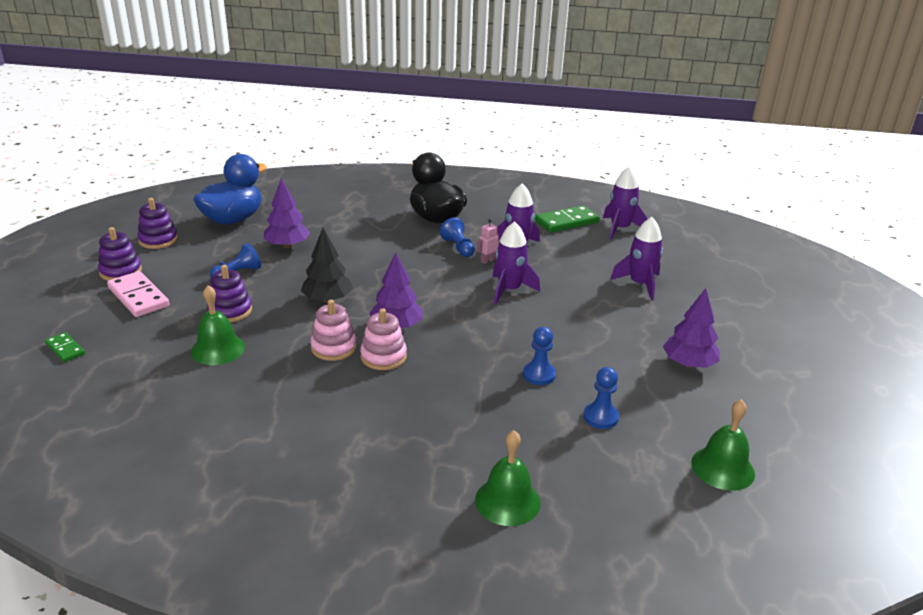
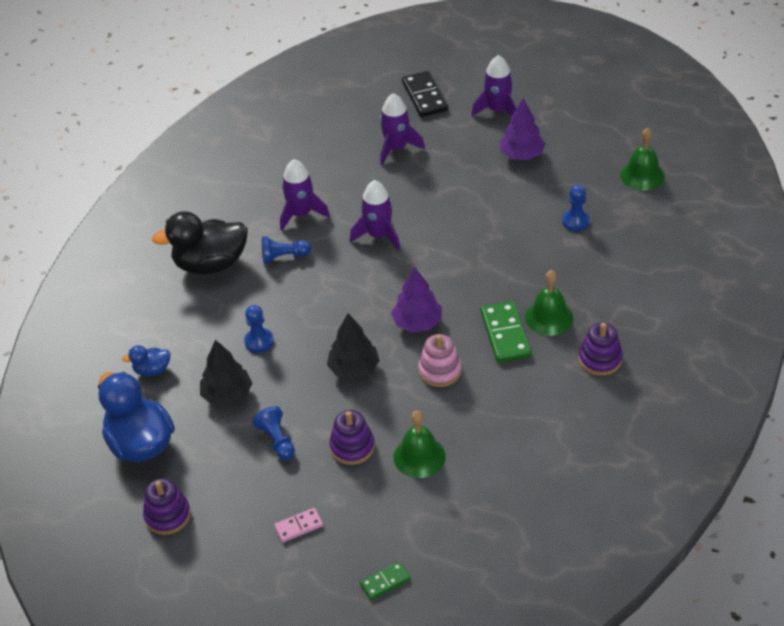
camera: 70 degrees left, 15 degrees up
purple stacking toy [98,227,142,281] -> purple stacking toy moved to [579,323,623,376]
pink domino [107,271,169,317] -> pink domino [274,508,323,542], size x0.56
purple tree [264,178,310,248] -> black tree [200,340,252,406]
pink stacking toy [360,308,407,370] -> none
green bell [475,430,541,526] -> green bell moved to [525,270,573,336]
pink robot [477,219,499,264] -> none
blue pawn [523,327,556,385] -> blue pawn moved to [244,305,274,353]
green domino [535,205,600,233] -> green domino moved to [481,301,531,363]
purple rocket [603,166,647,239] -> purple rocket moved to [471,55,517,116]
none -> blue duck [122,345,171,376]
none -> black domino [402,71,448,117]

